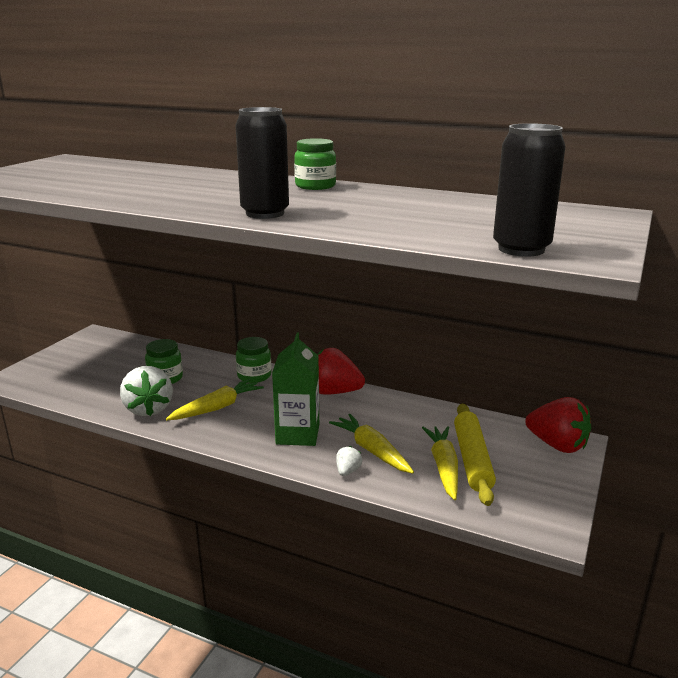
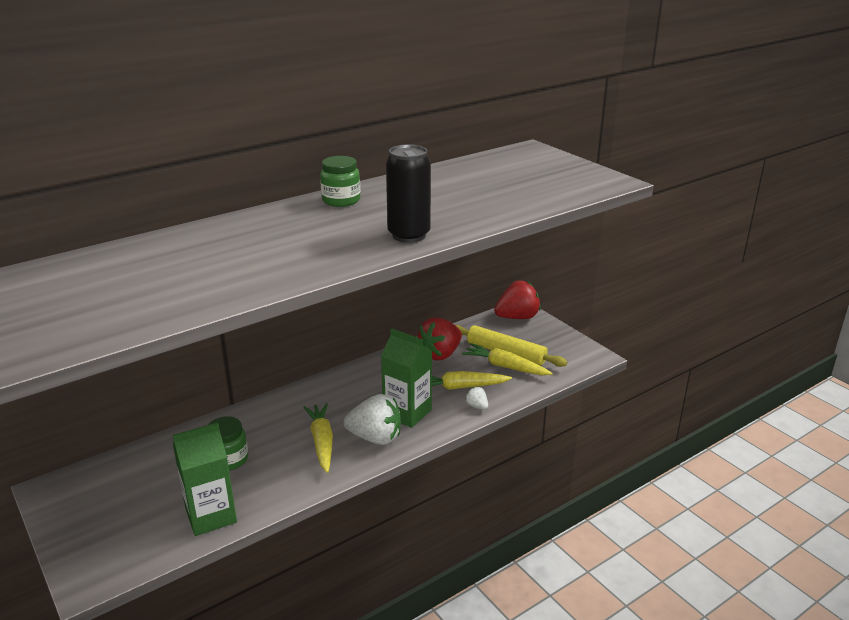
camera: 60 degrees left, 5 degrees up
white strawberry [120,366,173,416] -> white strawberry moved to [344,394,401,445]
green jar [236,337,272,383] -> none
red strawberry [317,348,365,395] -> red strawberry moved to [418,317,462,361]
black can [493,123,566,257] -> none
none -> green carton [173,423,237,536]

